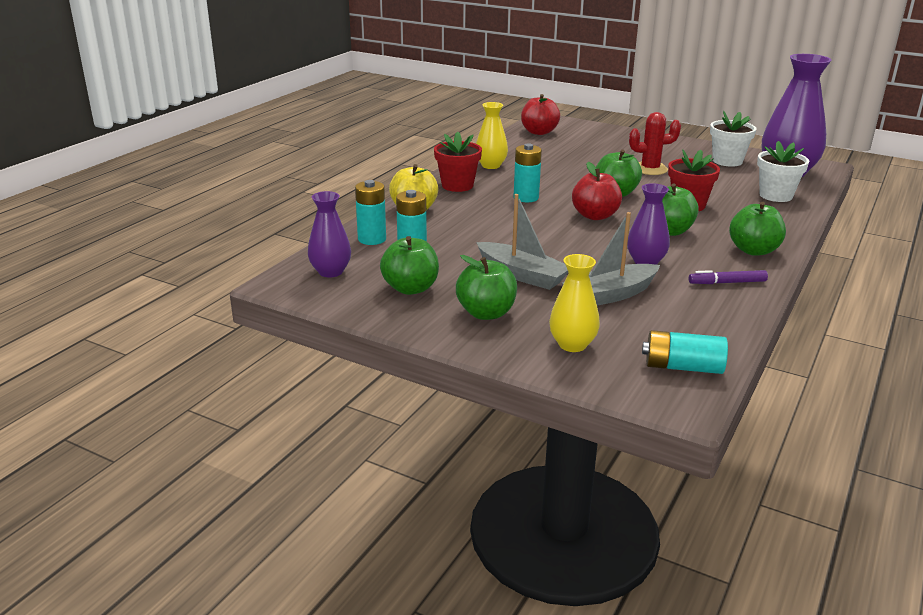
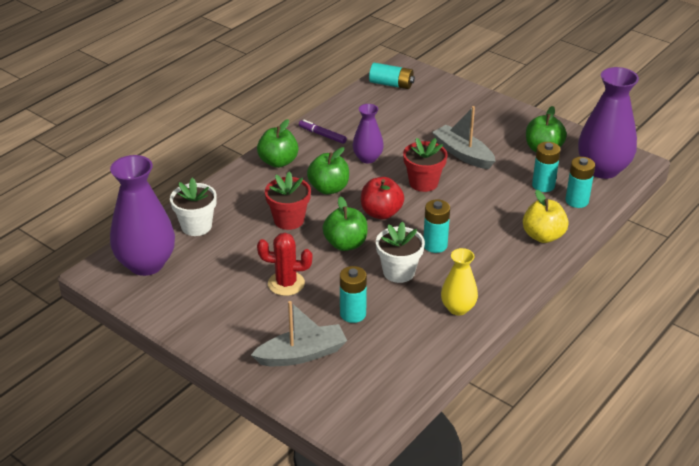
camera: 170 degrees left, 10 degrees up
purple vase [308,191,351,278] -> purple vase [578,67,639,179], size x1.81
red flower pot [434,132,482,192] -> red flower pot moved to [403,138,448,192]
green apple [456,255,517,320] -> none
red apple [521,94,560,135] -> none
yellow vase [549,254,600,352] -> none
grey boat [562,212,660,306] -> grey boat moved to [251,301,347,366]
purple marker [688,270,768,284] -> purple marker turned 150 degrees counterclockwise [299,119,347,144]
white flower pot [710,111,756,167] -> white flower pot moved to [376,221,425,283]
none -> turquoise battery [340,266,367,323]

